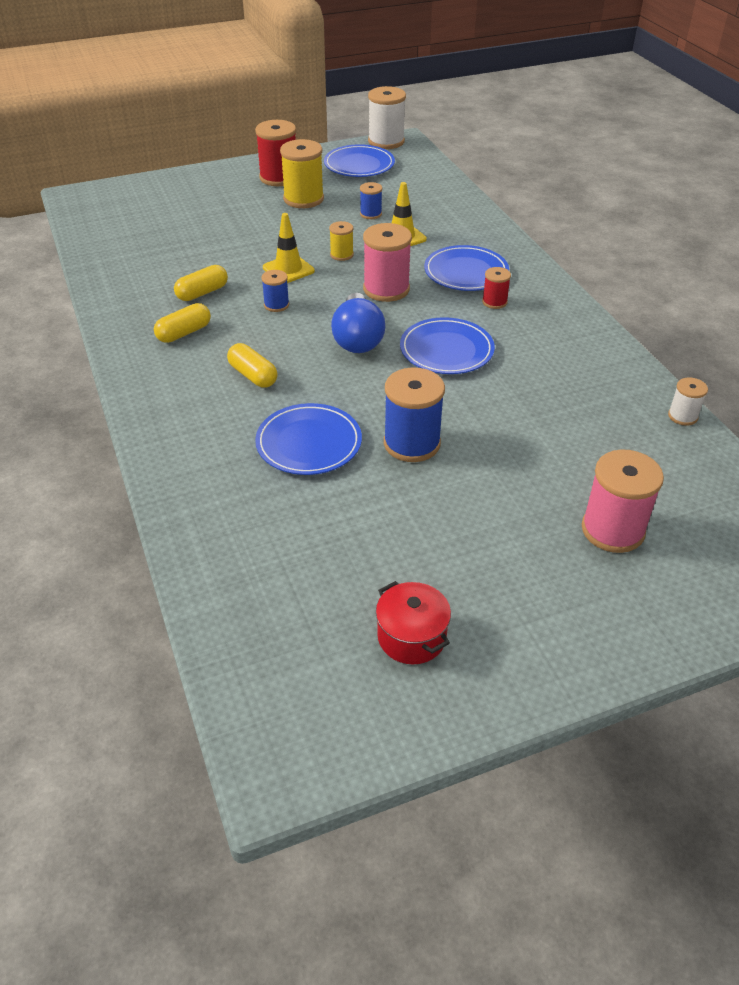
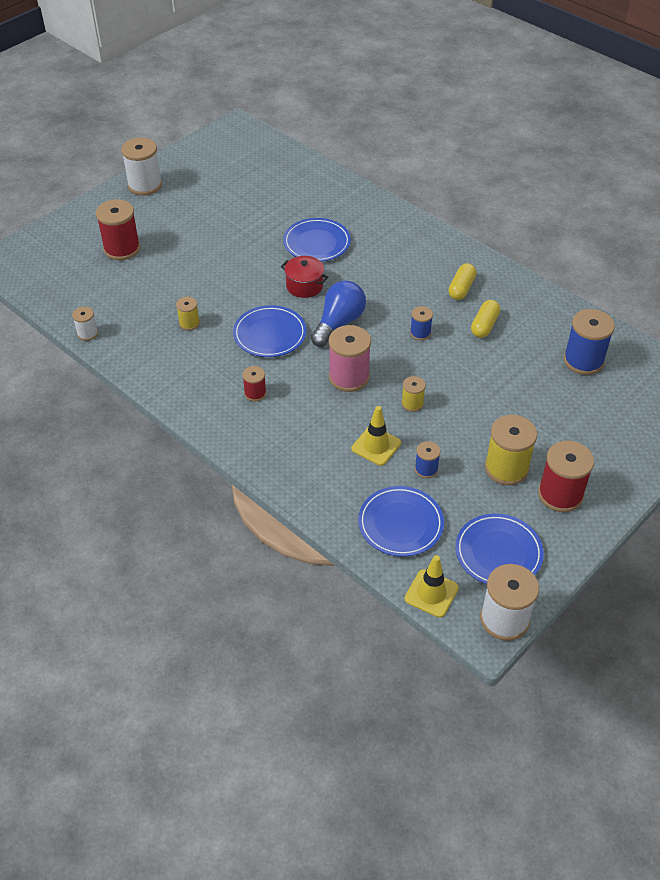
camera: 155 degrees right, 5 degrees up
yellow capsule [227,343,278,388] -> none
yellow traffic cone [263,213,315,283] -> yellow traffic cone moved to [405,555,459,618]
blue light bulb [331,293,385,353] -> blue light bulb turned 60 degrees clockwise [311,281,366,347]
red pot [376,581,451,664] -> red pot moved to [281,256,328,298]
blue spool [384,368,445,462] -> blue spool moved to [564,309,615,375]
blue plate [424,245,509,291] -> blue plate moved to [358,486,444,557]
pink spool [582,449,664,553] -> red spool [96,199,140,260]
none -> white spool [121,138,162,196]
none -> yellow spool [176,297,200,331]

